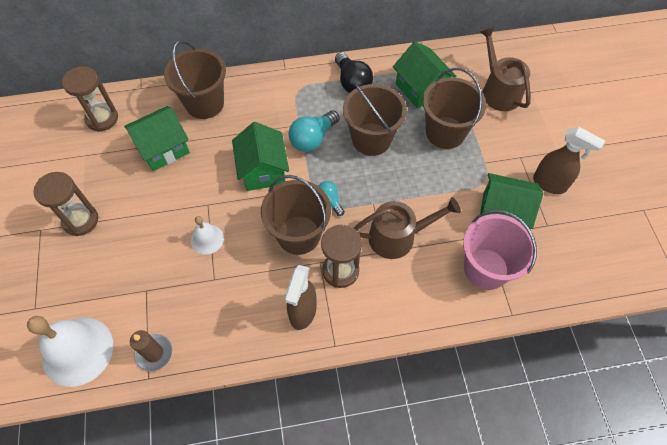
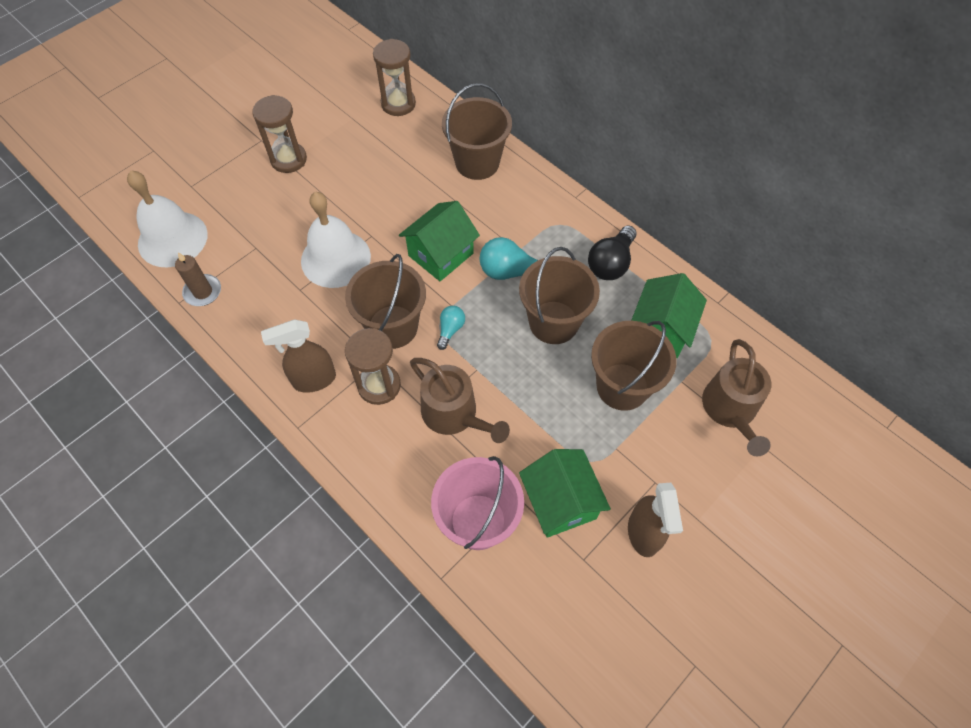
camera: 55 degrees right, 0 degrees up
green house [124,106,190,171] -> none
white bell [191,216,224,255] -> white bell [301,192,371,288], size x1.92
brown watering can [480,27,531,111] -> brown watering can turned 150 degrees clockwise [702,339,771,456]

